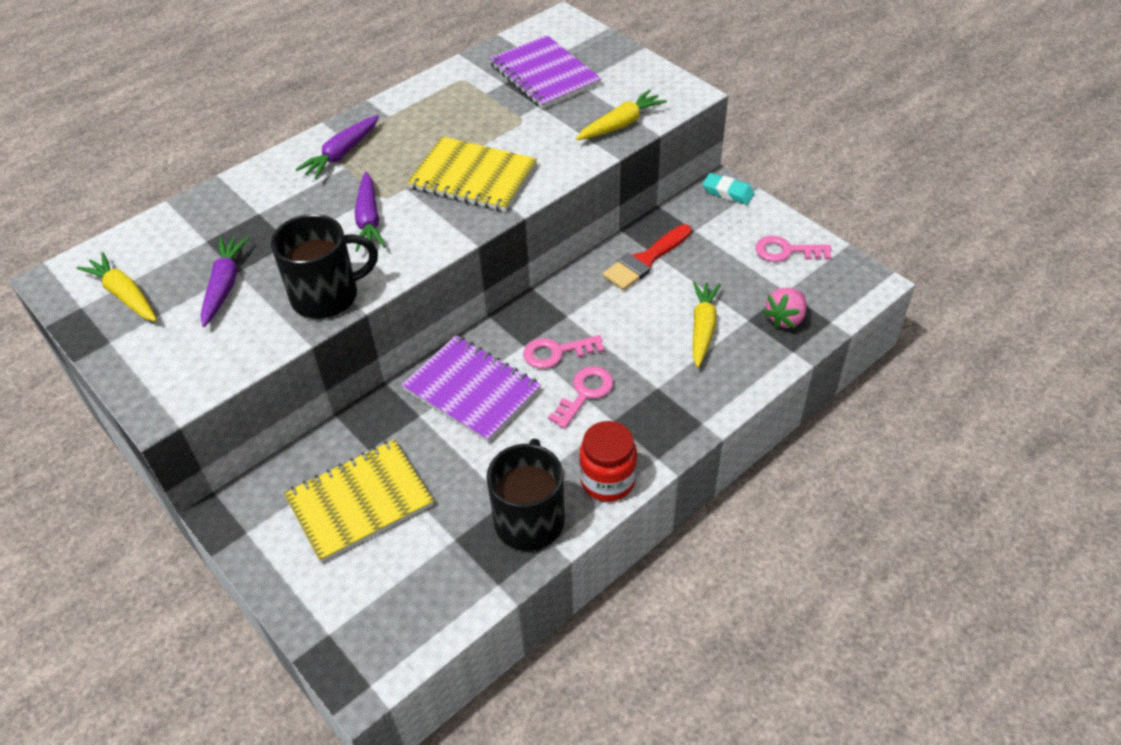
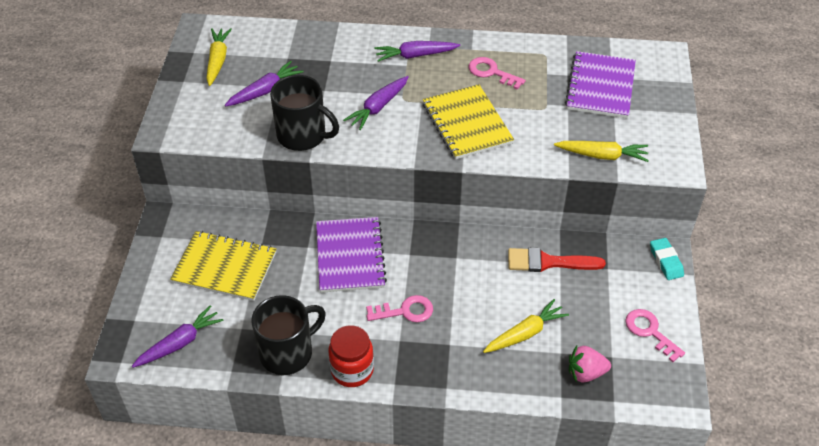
camera: 45 degrees right, 0 degrees up
pink key [523,335,604,369] -> pink key moved to [468,57,526,90]
none -> purple carrot [132,305,224,368]

